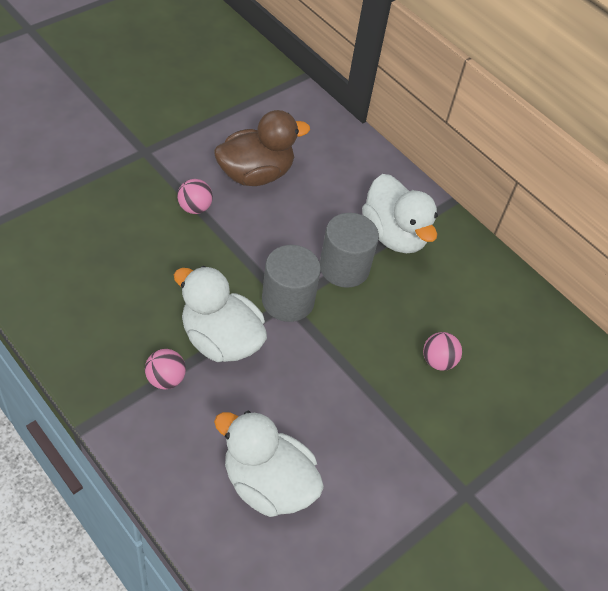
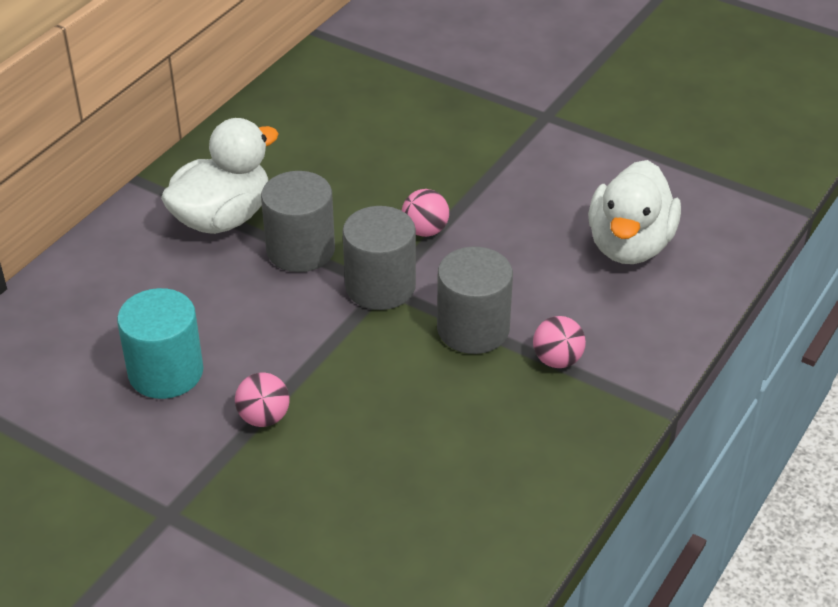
camera: 100 degrees left, 10 degrees down
white duck [174,266,267,362] -> grey cylinder [437,247,513,354]
brown duck [214,110,310,186] -> turquoise cylinder [117,288,203,399]
pink ball [423,332,462,371] -> pink ball moved to [402,189,449,237]

